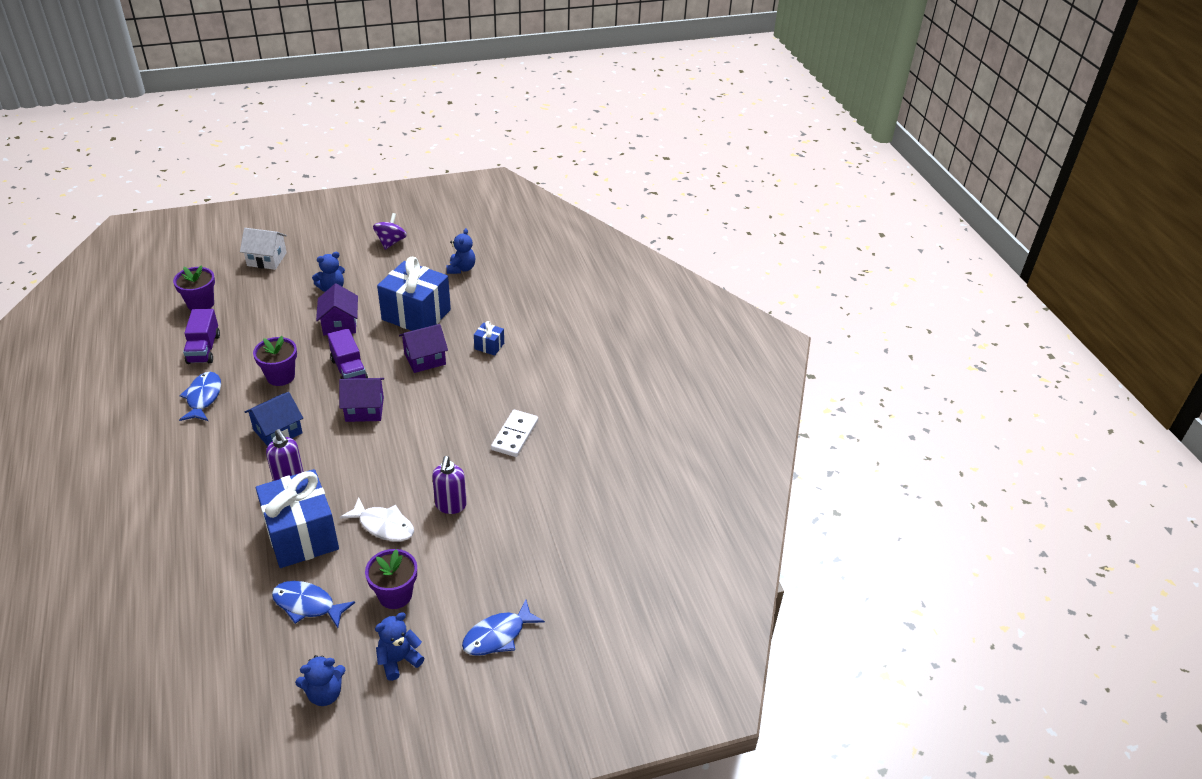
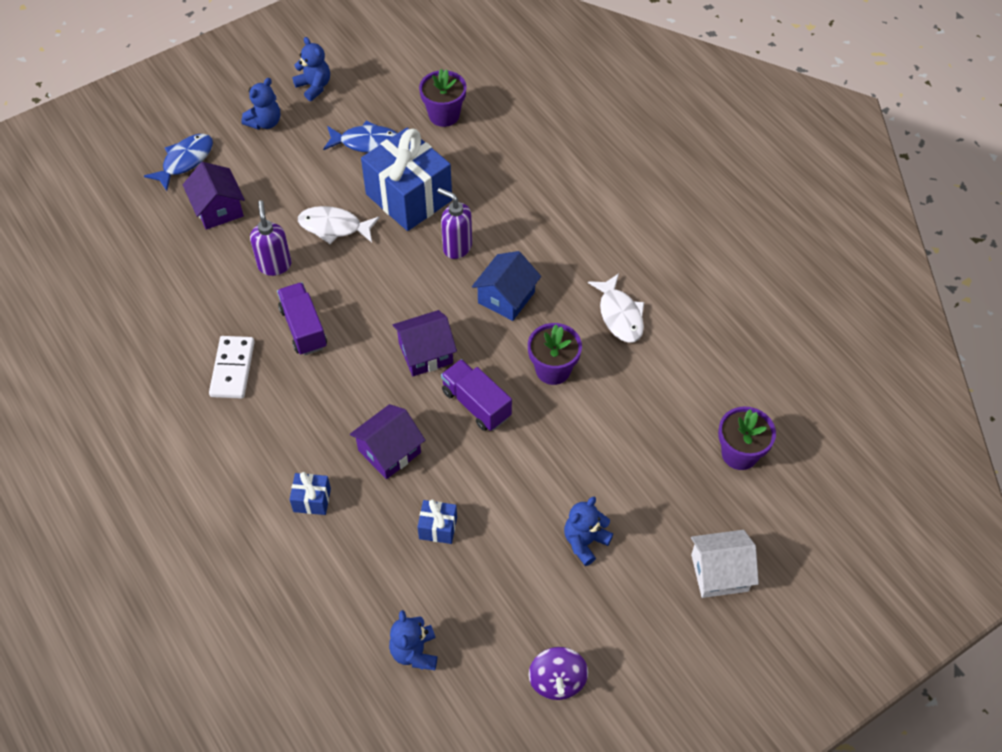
camera: 165 degrees right, 15 degrees up
blue fish [179,372,221,421] -> white fish [588,273,644,343]
purple truck [183,309,220,364] -> purple truck moved to [277,282,327,356]
blue teddy bear [295,655,346,706] -> blue teddy bear turned 90 degrees clockwise [292,37,330,101]
purple house [316,283,358,335] -> purple house moved to [183,162,245,230]
purple flower pot [365,549,417,609] -> purple flower pot moved to [419,69,466,127]
blue gift [377,257,451,331] -> blue gift [418,500,457,544], size x0.43

